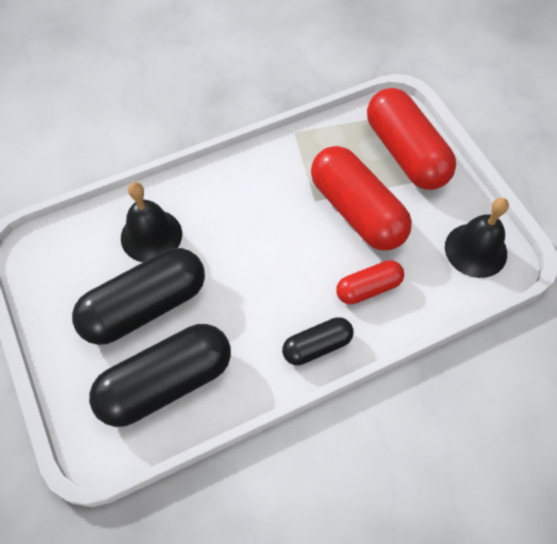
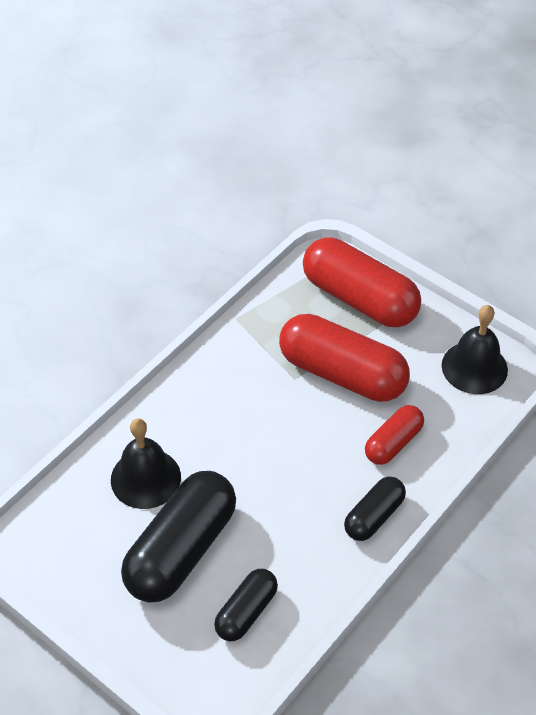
camera: 25 degrees left, 10 degrees down
black capsule [89,324,231,427] -> black capsule [214,569,278,641], size x0.53

